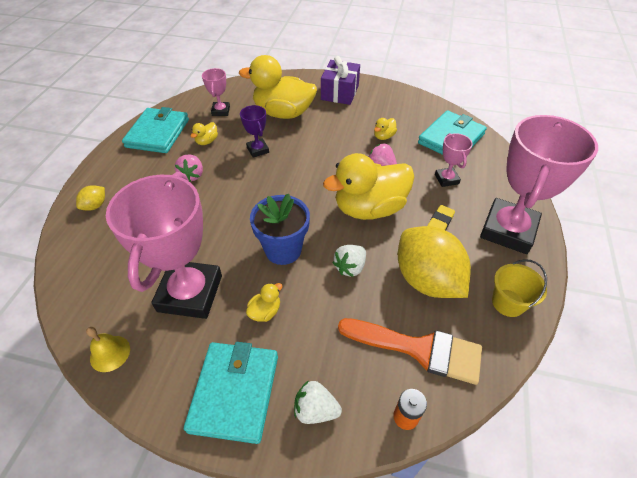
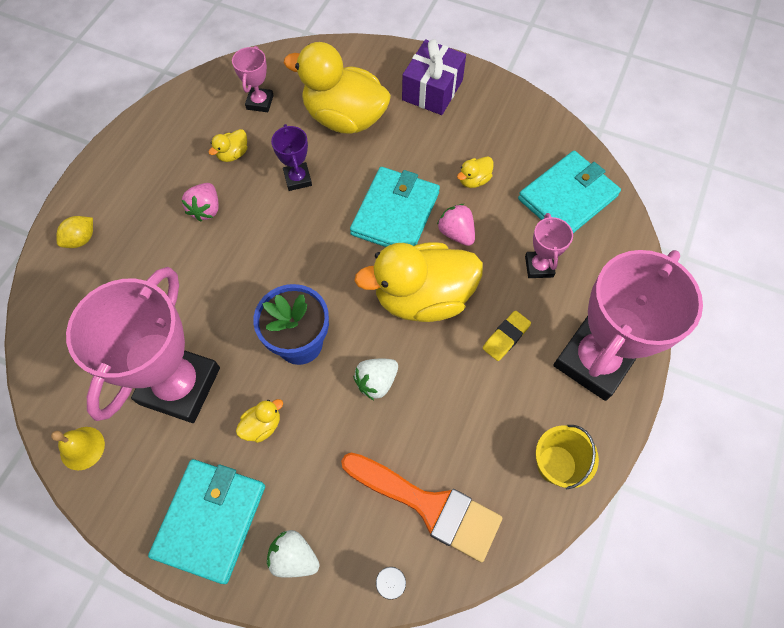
camera: 10 degrees right, 15 degrees up
turquoise wallet [122,107,189,153] -> turquoise wallet moved to [350,167,440,247]
yellow lemon [398,226,471,298] -> none

